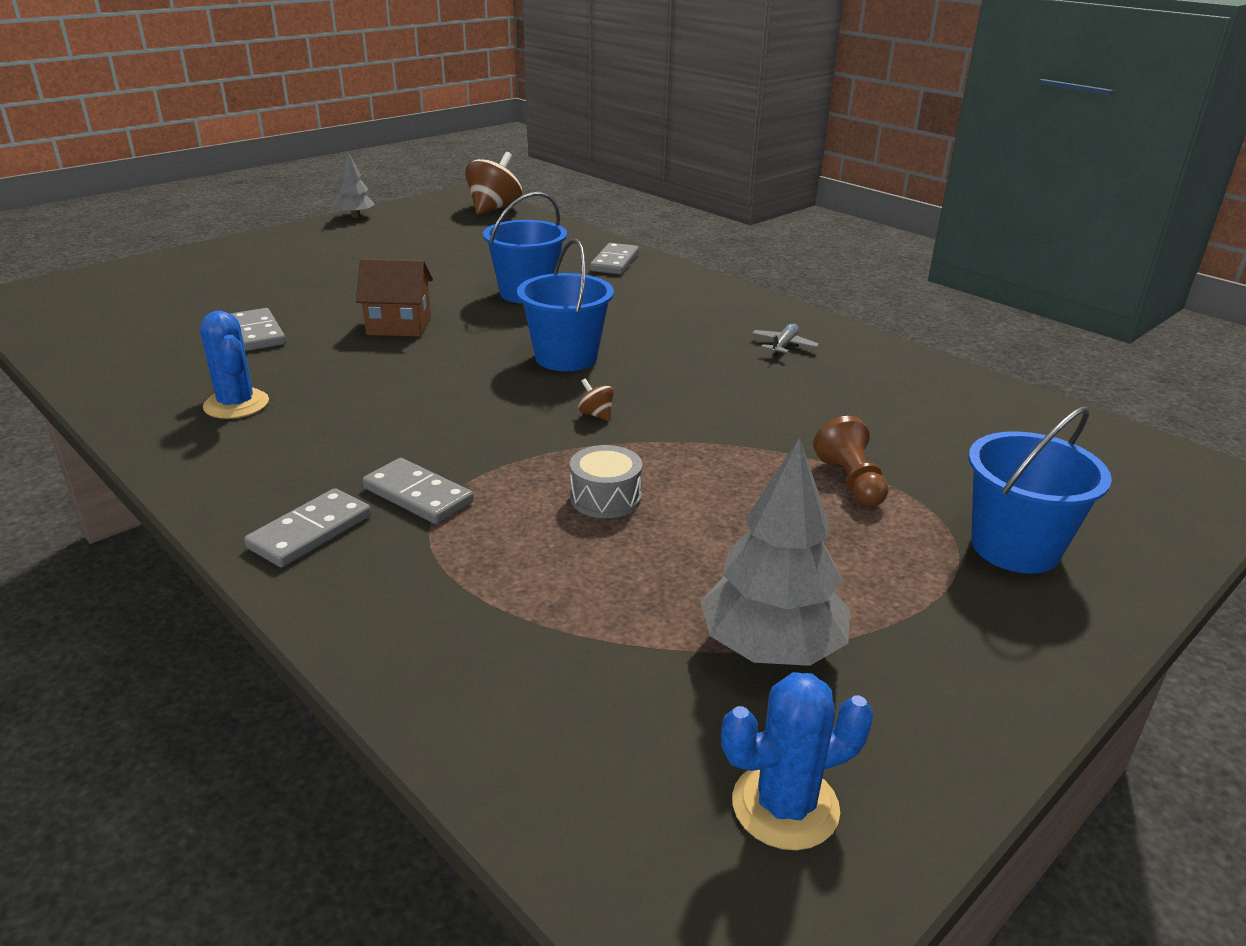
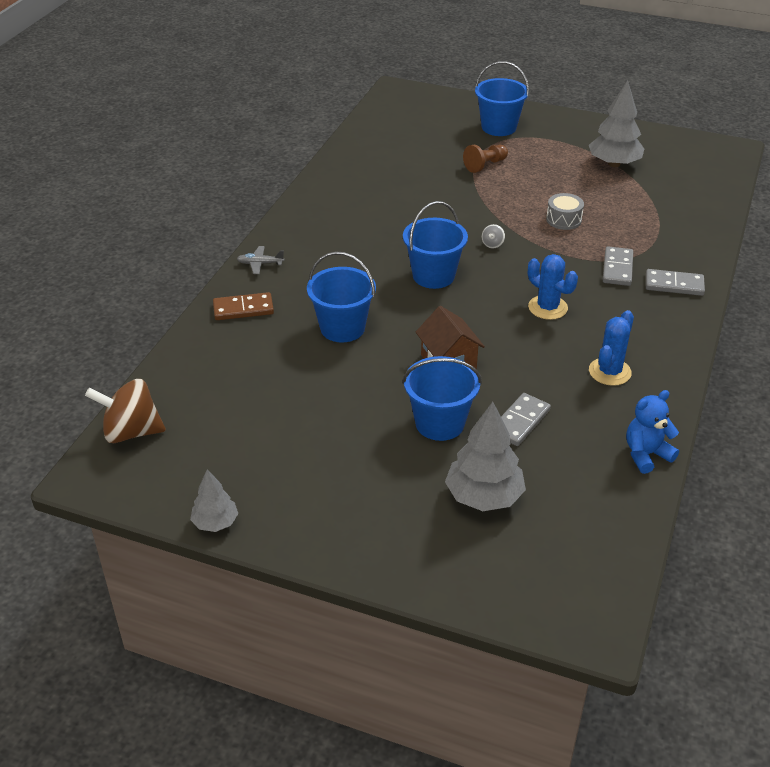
camera: 115 degrees left, 10 degrees up
brown spinning top [578,378,614,421] -> grey spinning top [481,224,505,248]
grey domino [590,243,639,274] -> brown domino [213,292,274,320]
blue cactus [721,672,873,850] -> blue cactus moved to [528,254,578,320]
grey plane [752,324,819,356] -> grey plane moved to [237,246,285,274]
none -> blue bucket [402,356,482,441]
none -> grey tree [445,402,526,511]
none -> blue teddy bear [626,390,679,474]

